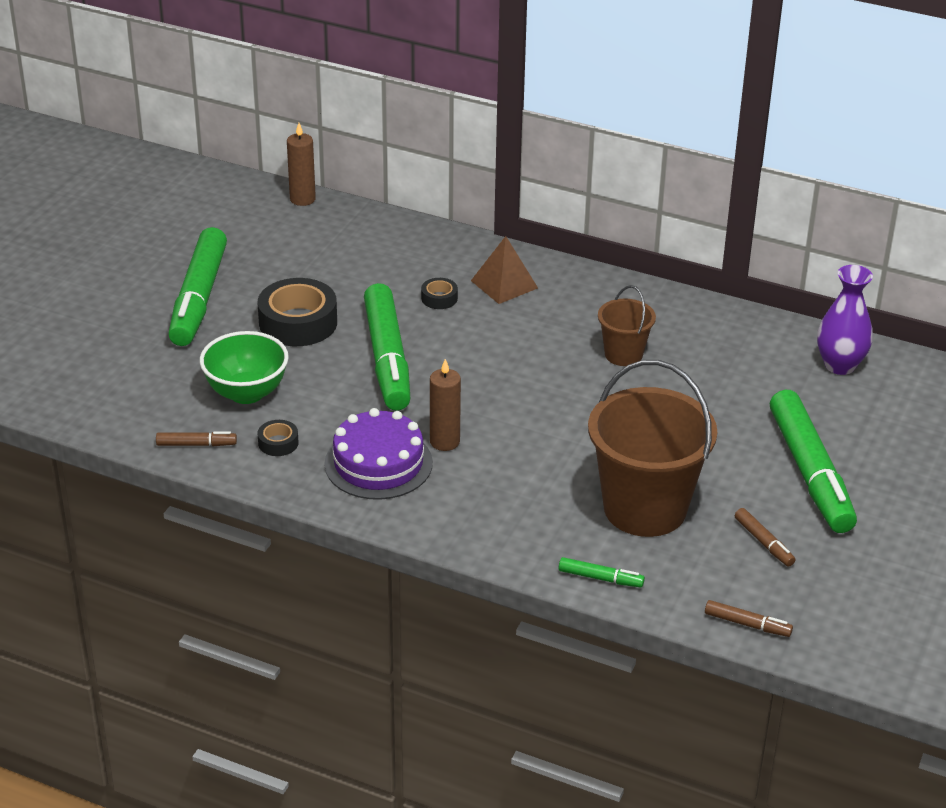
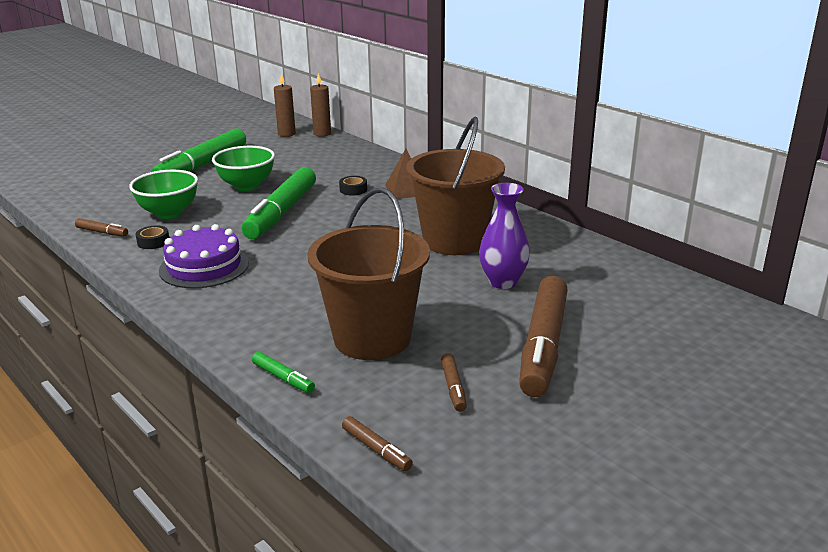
camera: 25 degrees right, 10 degrees down
black tape [258,278,337,346] -> green bowl [212,146,275,191]
brown candle [430,359,461,451] -> brown candle moved to [274,73,296,137]
brown bucket [598,285,656,366] -> brown bucket [406,117,505,255], size x1.98
green marker [770,390,857,533] -> brown marker [519,276,568,397]
purple vase [817,265,873,375] -> purple vase moved to [479,183,530,289]

